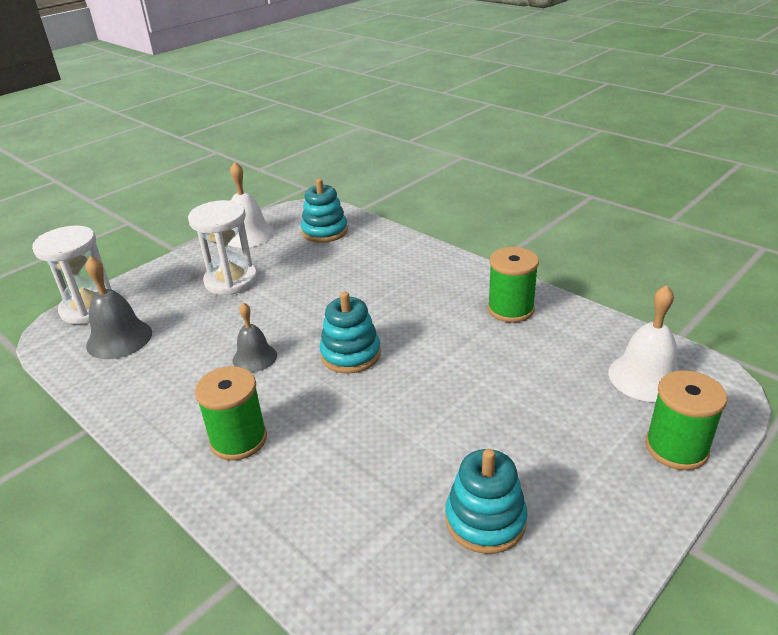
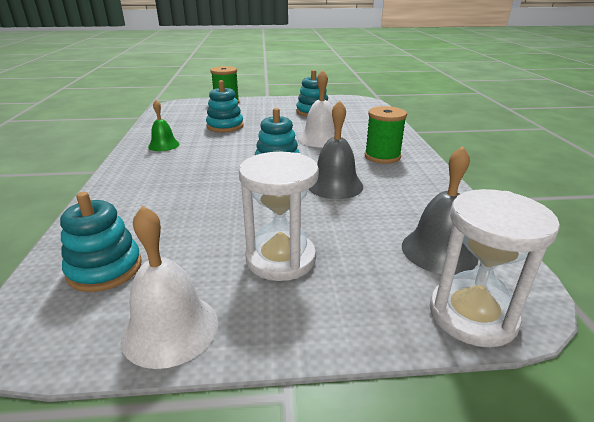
camera: 140 degrees left, 5 degrees down
grey bell [233,303,277,372] -> grey bell [309,100,363,199], size x1.51
green spool [488,247,539,323] -> green bell [148,100,180,151]
white bell [608,285,679,402] -> white bell moved to [299,70,335,147]
none -> turquoise stacking toy [206,80,244,132]

